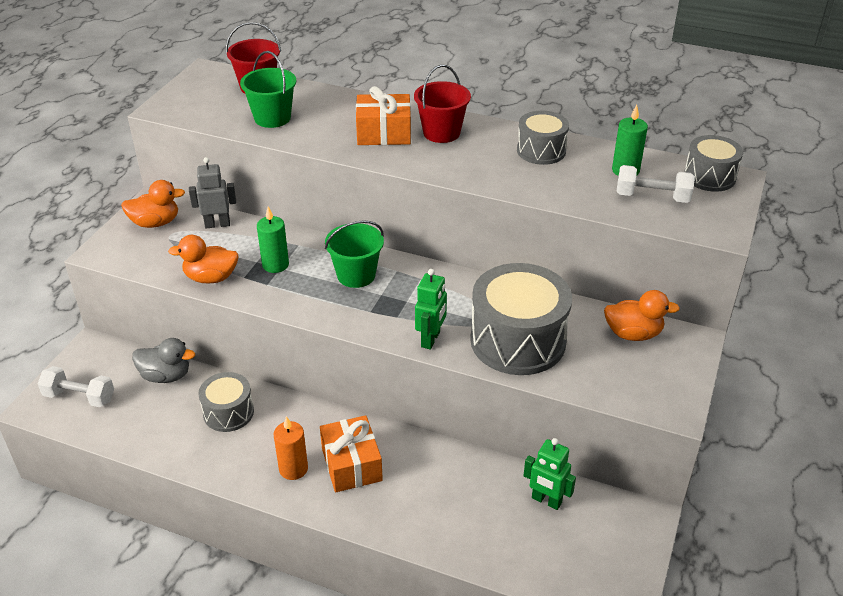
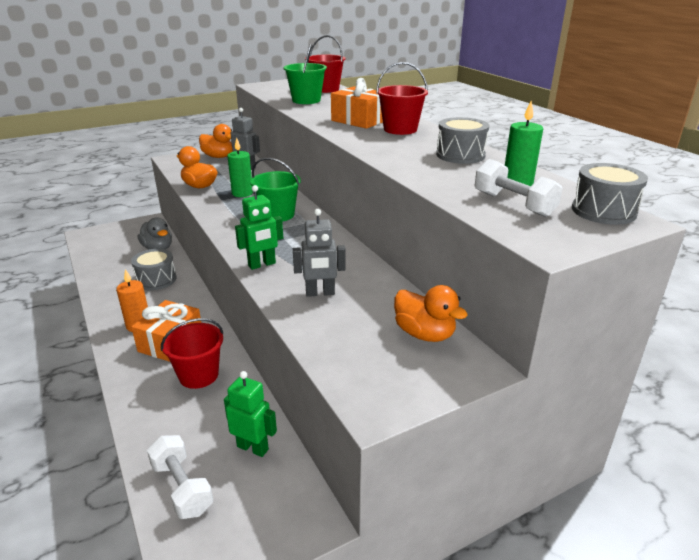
camera: 40 degrees right, 10 degrees down
white dumbbell [38,366,114,407] -> white dumbbell moved to [147,435,213,519]
grey drum [470,263,572,375] -> grey robot [293,209,346,297]
green robot [524,438,576,510] -> green robot turned 135 degrees clockwise [224,371,277,457]
none -> red bucket [161,318,223,389]

